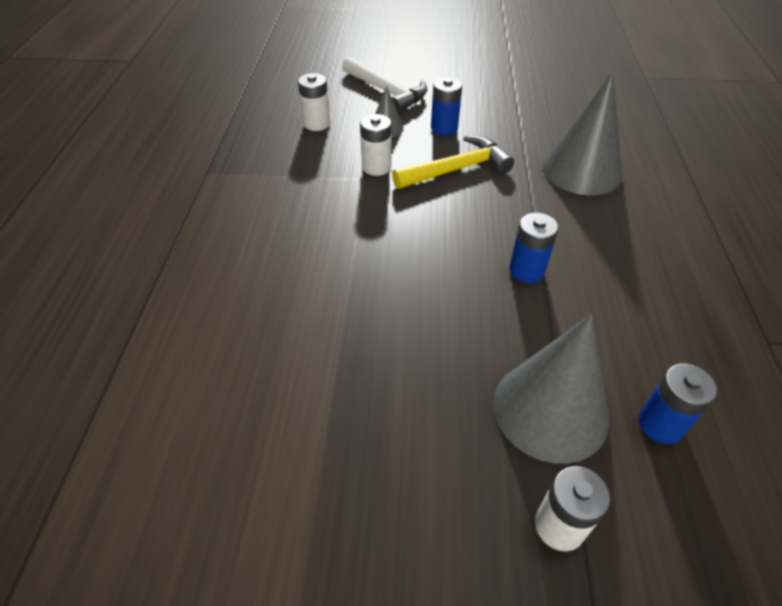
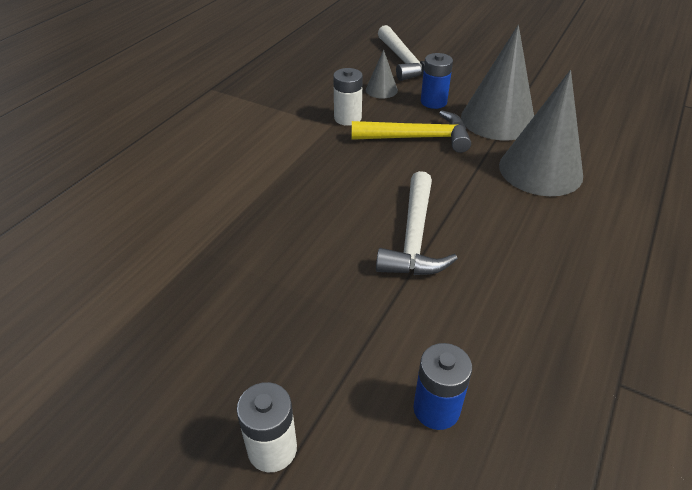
camera: 25 degrees right, 5 degrees down
white battery [298,73,330,131] -> none
grey cone [493,314,609,464] -> grey cone moved to [461,25,534,140]
blue battery [510,213,558,283] -> white hammer [376,171,458,275]

